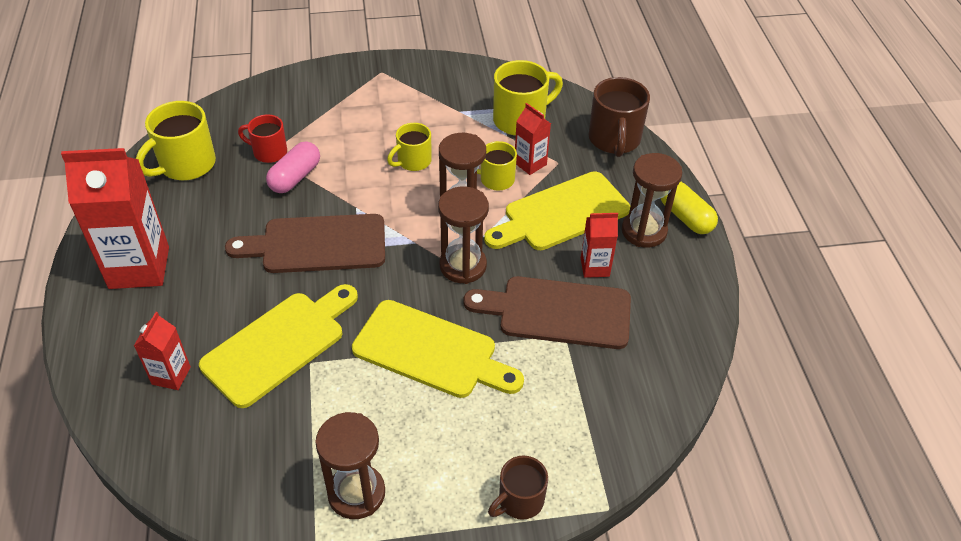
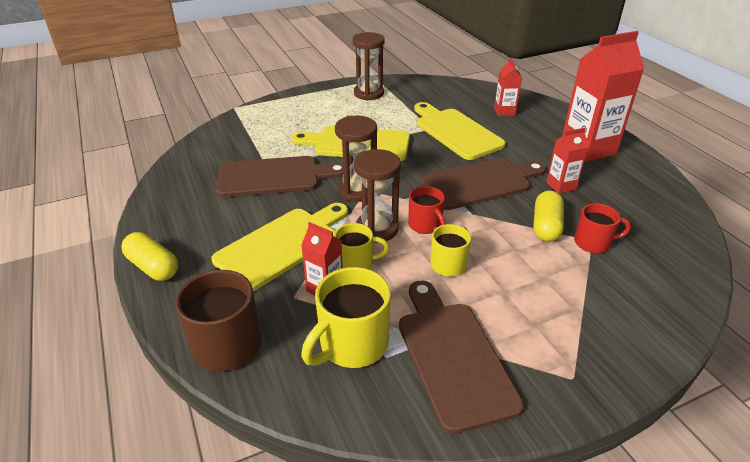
camera: 165 degrees right, 10 degrees down
yellow mug [135,101,216,180] -> none
yellow cutting board [199,284,358,408] -> yellow cutting board turned 120 degrees clockwise [414,102,506,160]
pink capsule [266,142,320,193] -> yellow capsule [533,191,564,242]
brown mug [488,455,548,520] -> none
red carton [581,213,618,278] -> red carton moved to [546,128,588,194]
brown hourglass [622,153,682,248] -> none
none -> brown cutting board [399,281,524,434]
none -> red mug [408,186,446,234]

